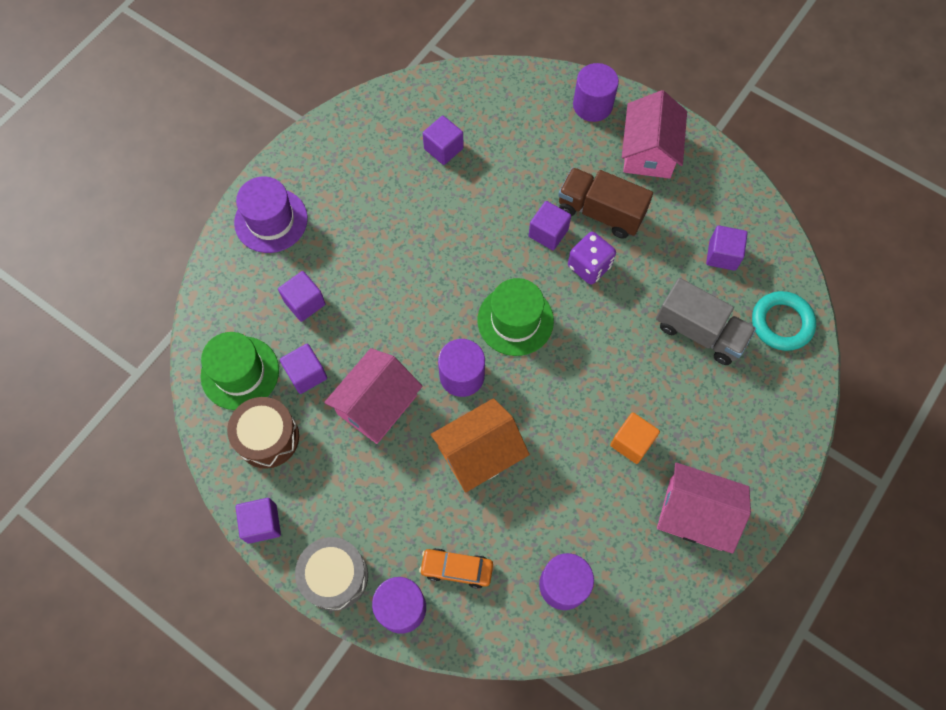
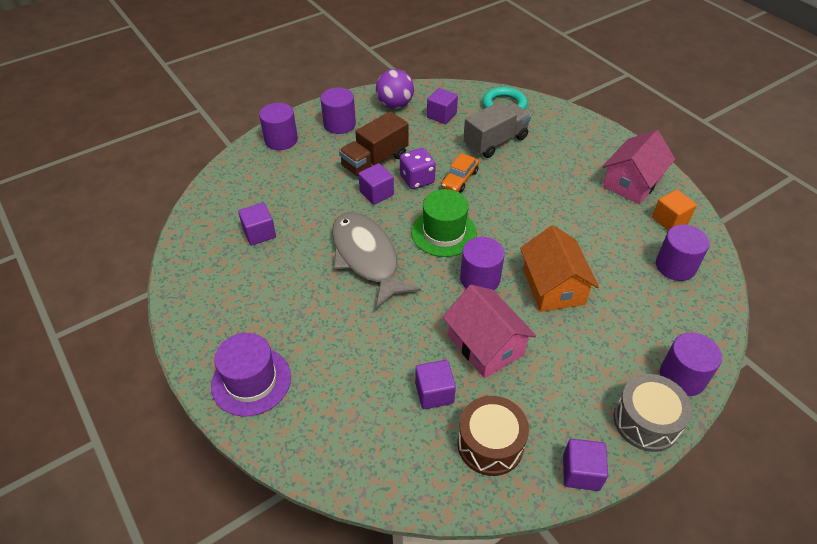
camera: 70 degrees left, 20 degrees down
green hat [201,332,279,410] -> none
purple cube [278,271,325,322] -> none
orange car [419,548,493,589] -> orange car moved to [441,153,479,193]
orange cube [610,412,660,464] -> orange cube moved to [652,190,697,231]
pink house [622,90,687,179] -> purple cylinder [320,87,356,134]
none -> grey fish [332,212,421,309]
none -> purple ball [376,69,414,109]

